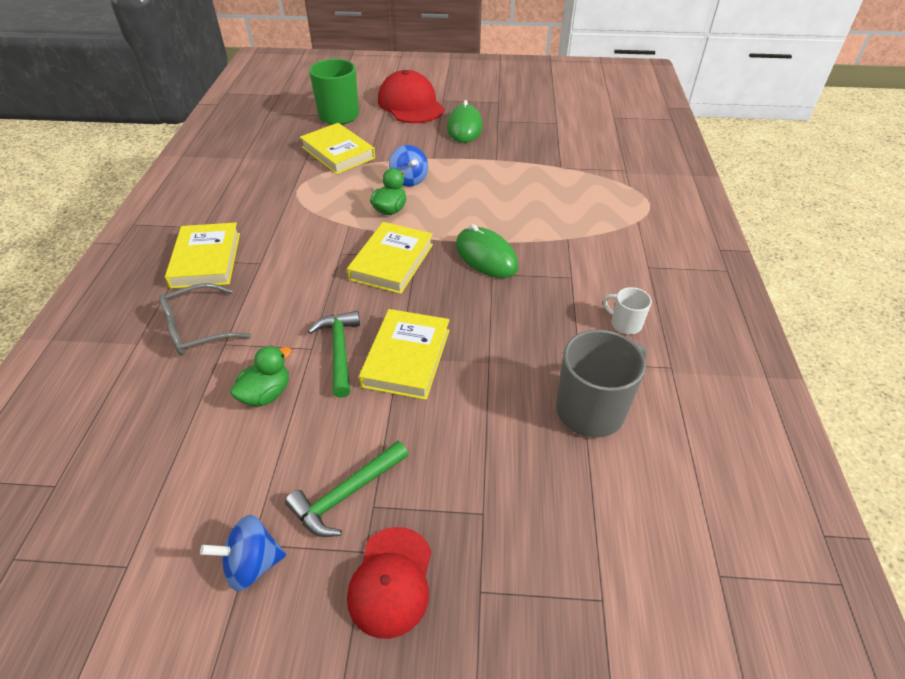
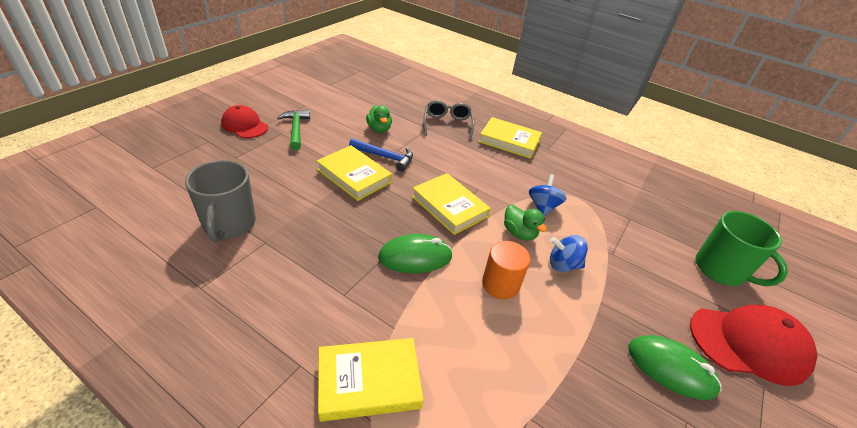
camera: 115 degrees right, 5 degrees down
blue spinning top [200,515,286,592] -> blue spinning top moved to [529,174,567,216]
yellow book [300,123,375,174] -> yellow book moved to [318,338,424,422]
green hammer [308,311,360,398] -> blue hammer [349,138,413,171]
white mug [603,287,652,335] -> none
none -> orange cylinder [482,241,530,299]

